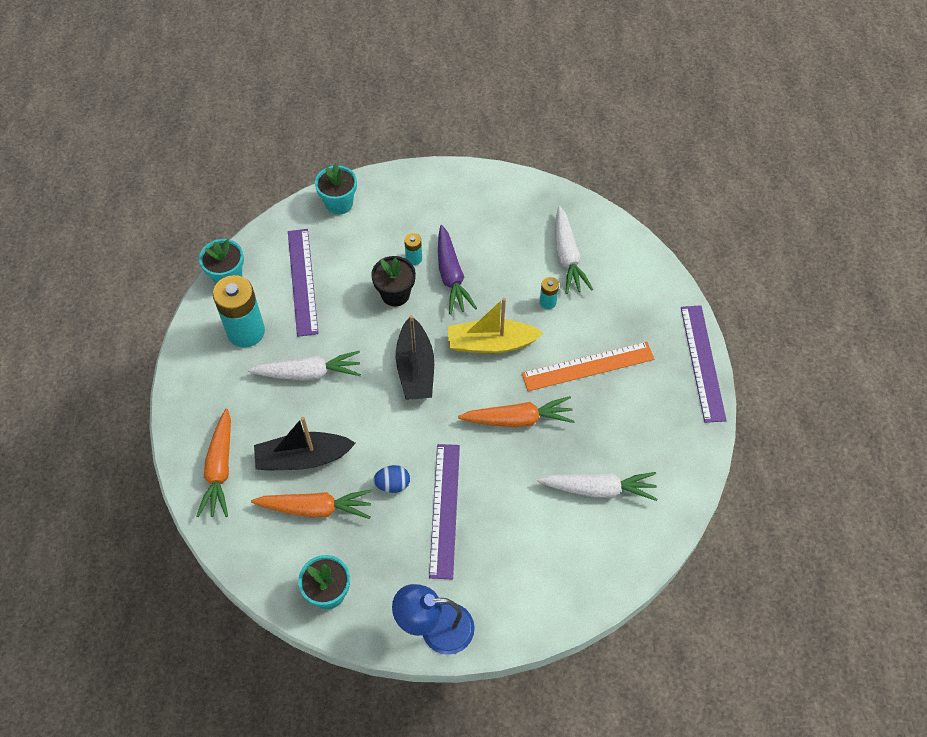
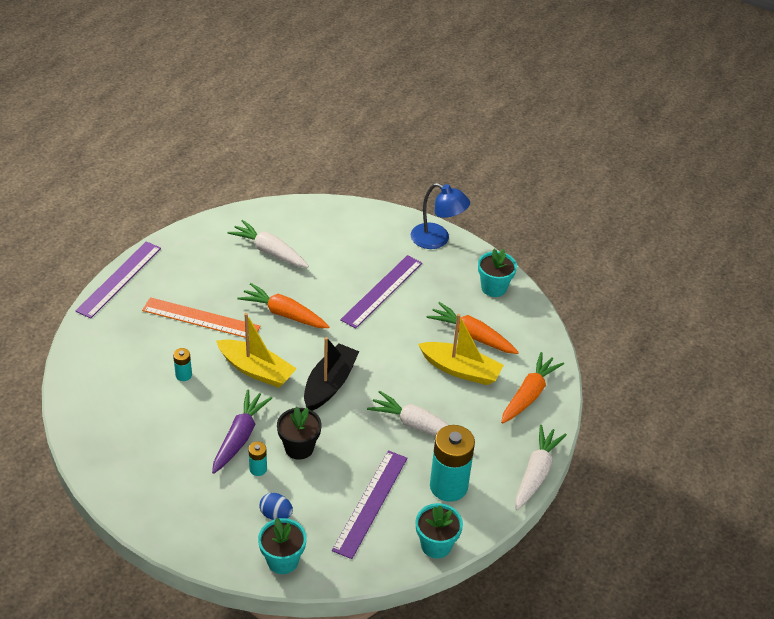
camera: 150 degrees left, 15 degrees down
black boat [254,417,356,471] -> yellow boat [418,314,504,385]
blue egg [373,465,410,493] -> blue egg moved to [259,493,293,520]
white carrot [555,206,593,294] -> white carrot moved to [515,425,567,510]

